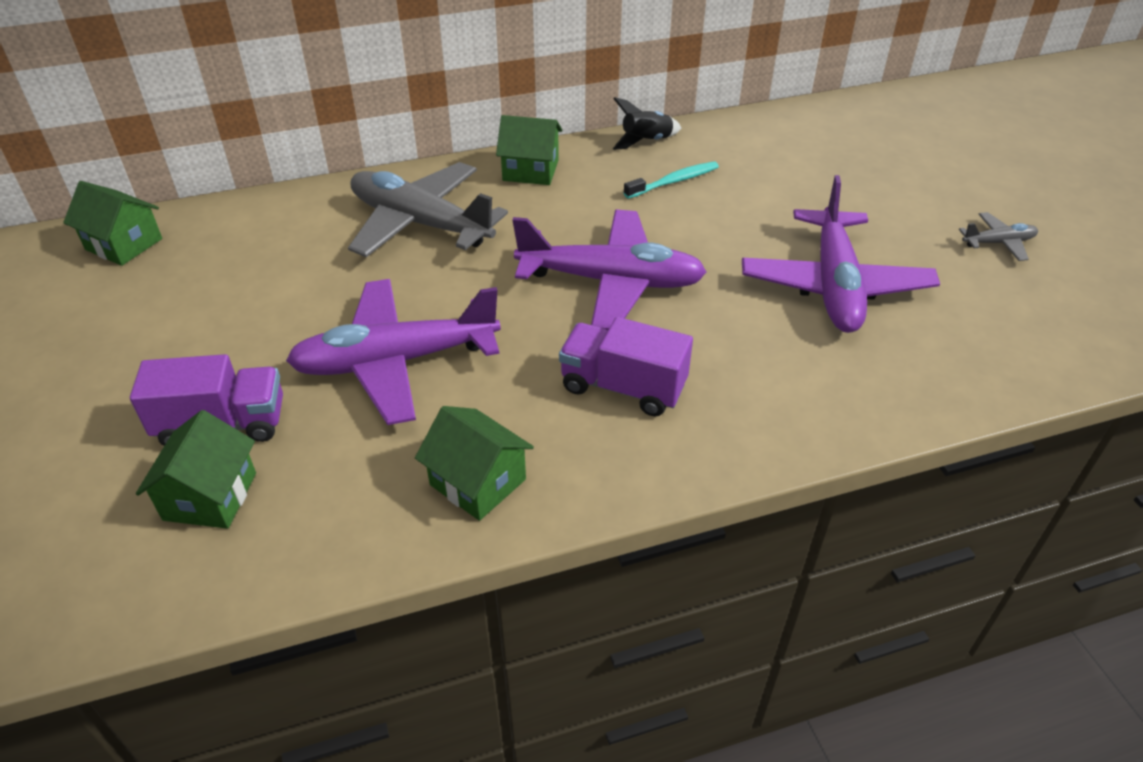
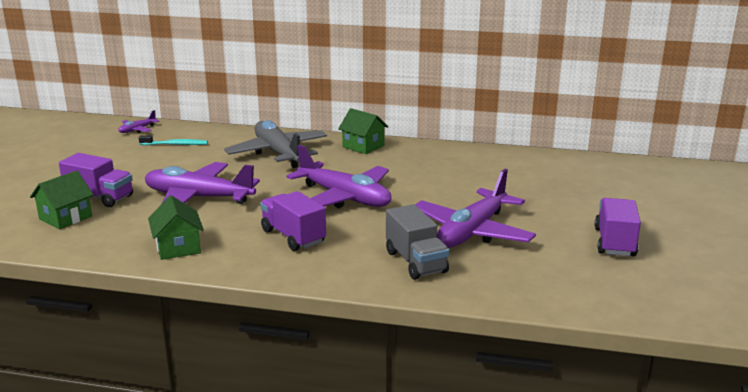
camera: 30 degrees right, 20 degrees down
green house [63,181,162,266] -> purple plane [118,110,160,133]
black rocket [613,97,681,150] -> none
turquoise toothbrush [624,161,719,199] -> turquoise toothbrush moved to [139,136,208,145]
grey plane [959,212,1038,261] -> purple truck [595,198,641,256]
none -> grey truck [386,204,449,280]

